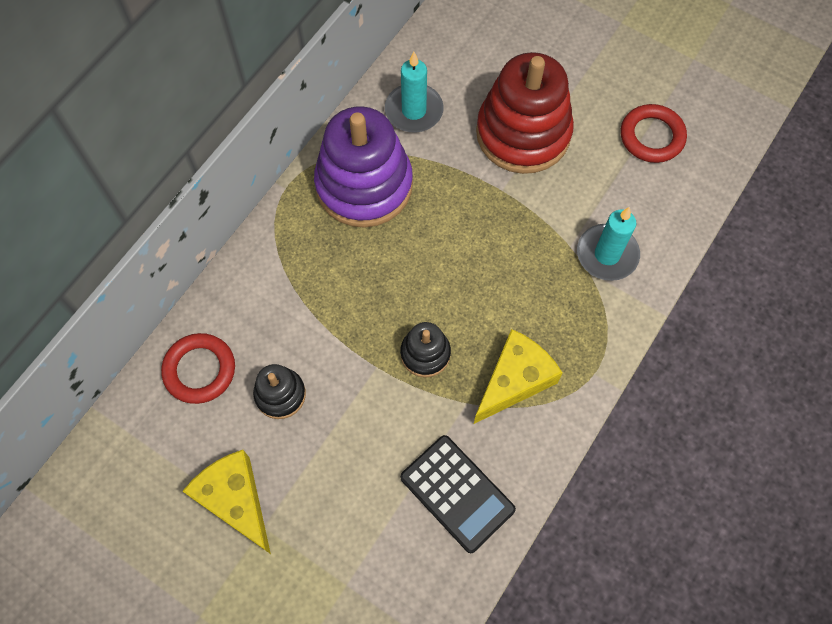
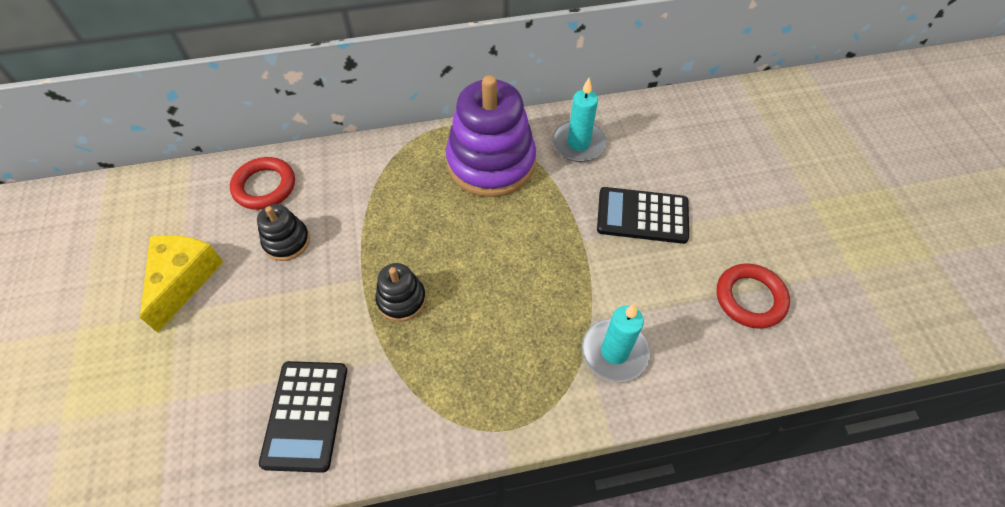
camera: 45 degrees right, 10 degrees down
yellow cheese [474,329,563,424] -> none
red stacking toy [476,52,574,174] -> black calculator [597,187,689,244]

